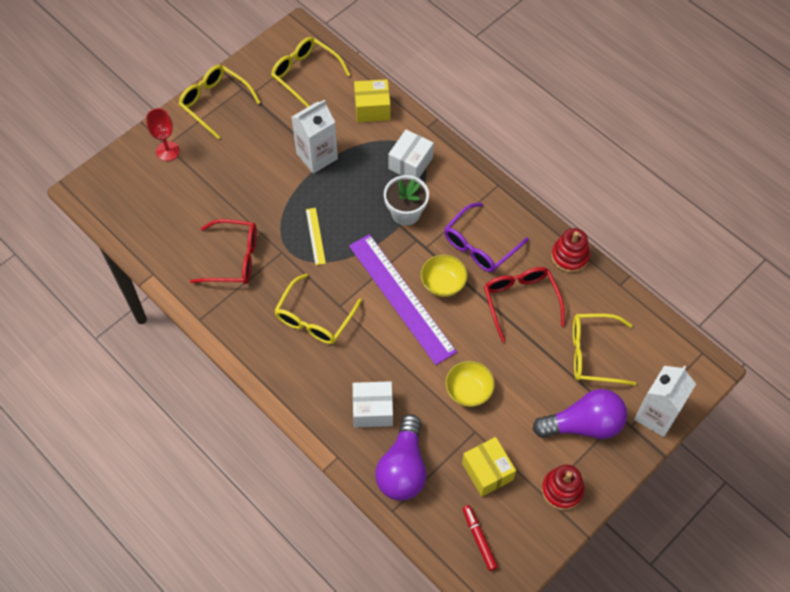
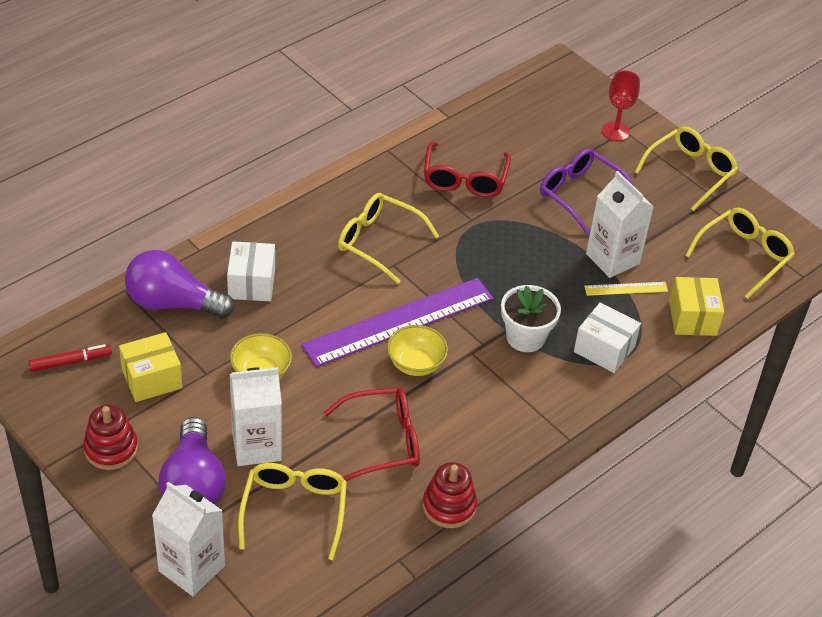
camera: 90 degrees right, 15 degrees down
yellow ruler [306,208,326,265] -> yellow ruler moved to [584,282,668,296]
purple glasses [444,203,529,272] -> purple glasses moved to [540,149,634,235]
none -> white carton [230,367,282,466]

